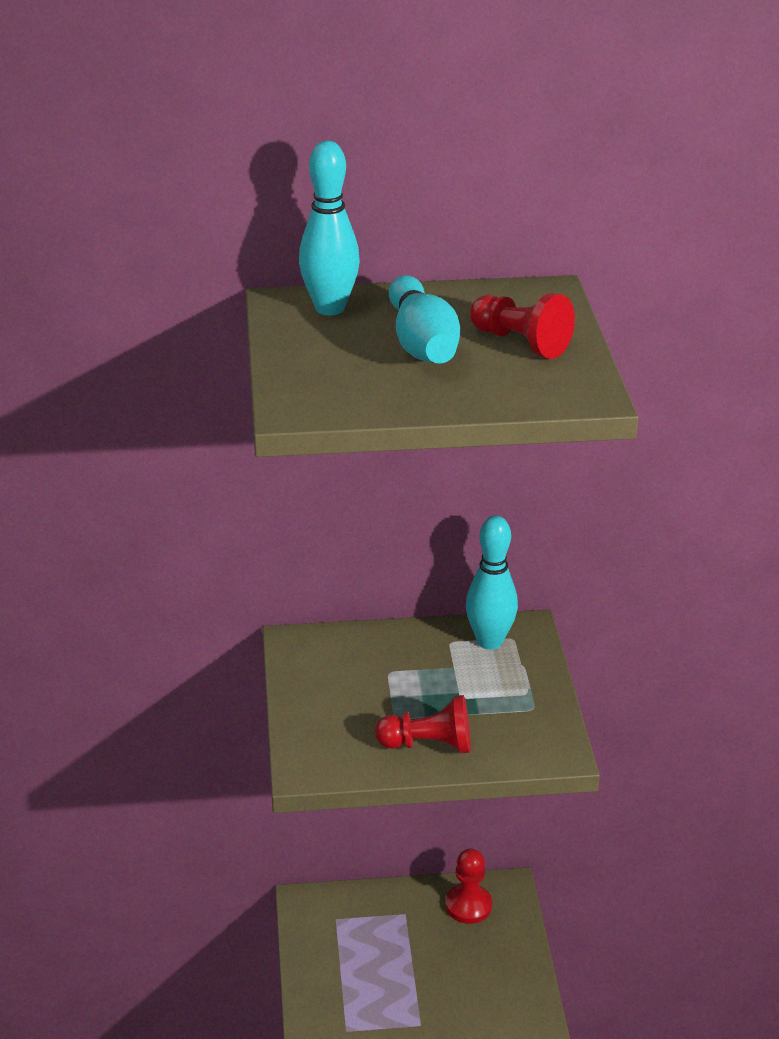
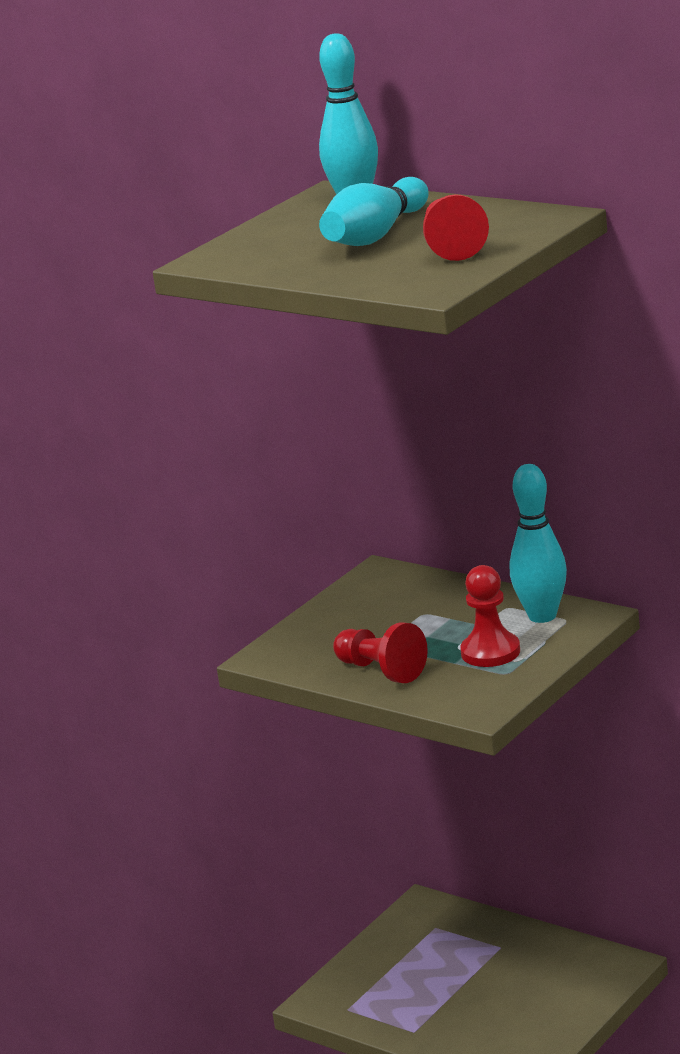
camera: 45 degrees right, 10 degrees down
red pawn [446,848,492,924] -> red pawn moved to [460,565,520,667]

